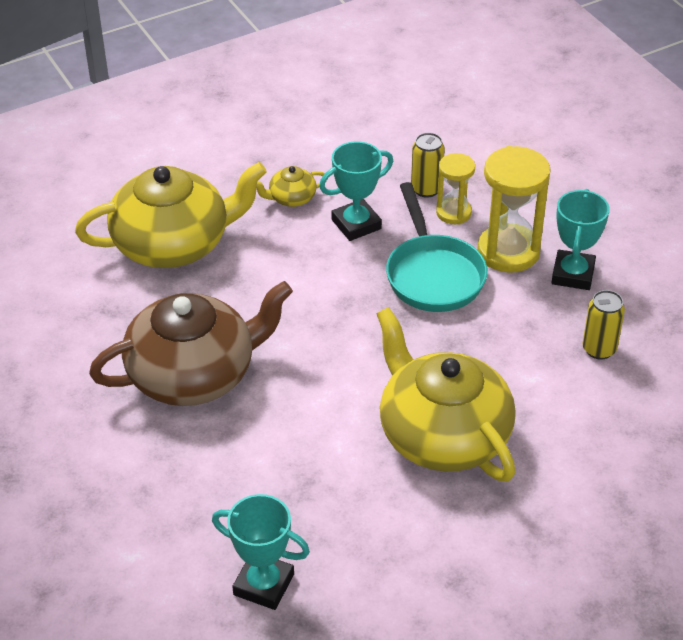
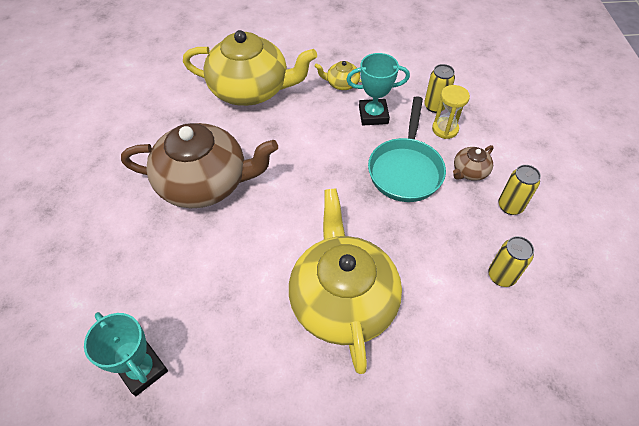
camera: 25 degrees right, 10 degrees up
yellow hourglass [477,146,551,273] -> brown teapot [453,145,494,181]
turquoise trophy [551,189,609,290] -> yellow can [498,165,541,215]

